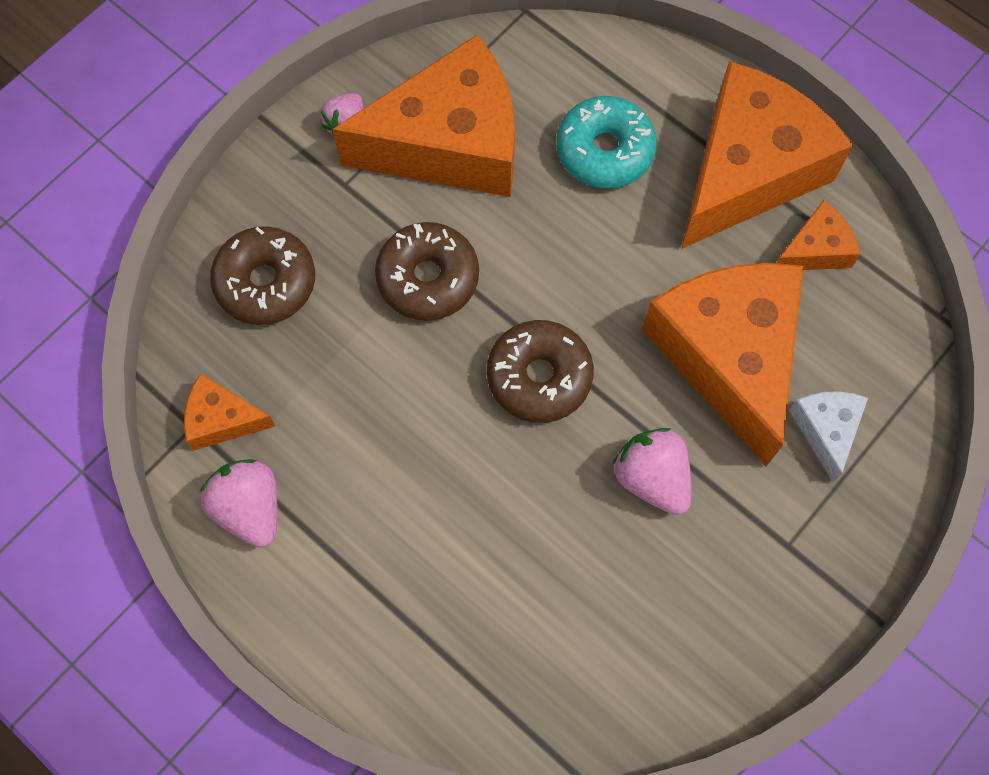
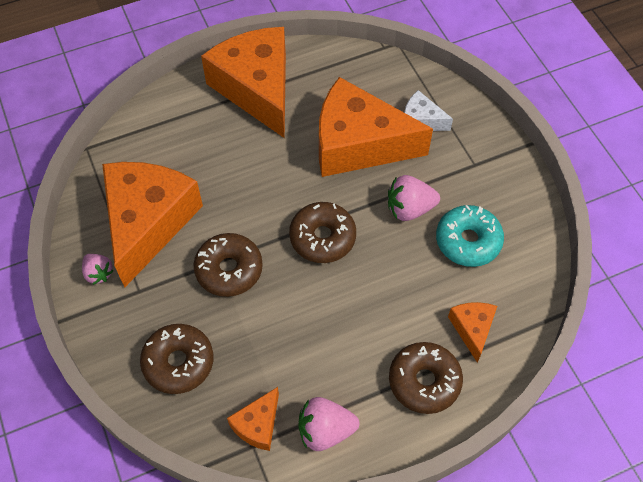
camera: 65 degrees left, 10 degrees down
turquoise donut [556,96,657,189] -> turquoise donut moved to [436,205,504,267]
orange cheese [777,200,860,270] -> orange cheese moved to [448,302,497,363]
none -> brown donut [389,342,463,414]

